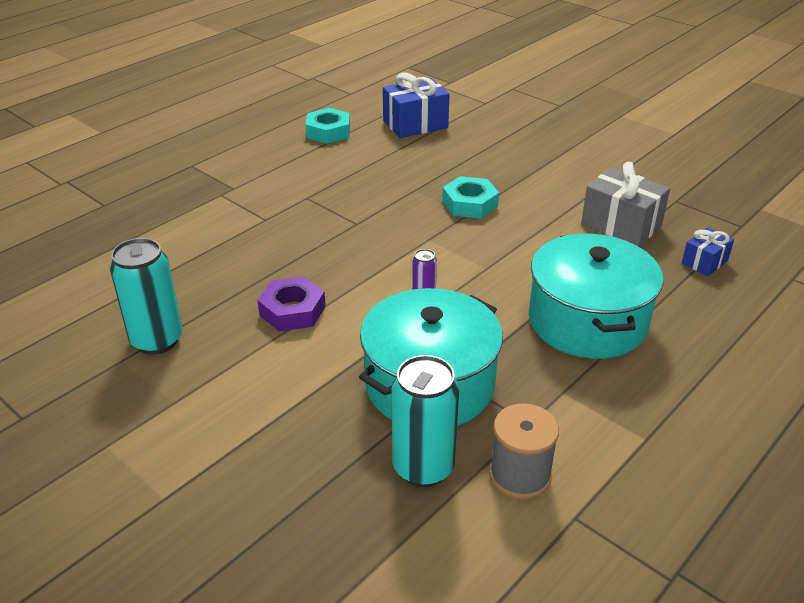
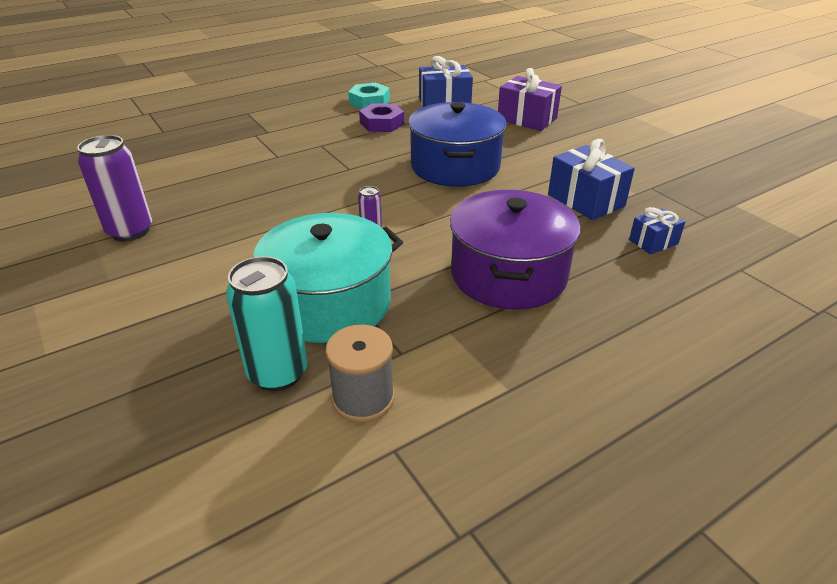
camera: 15 degrees right, 0 degrees up
turquoise can [110,238,182,355] -> purple can [77,135,152,242]
purple nut [257,276,326,331] -> purple nut moved to [359,103,404,132]
turquoise nut [442,176,499,219] -> blue pot [408,102,507,187]
turquoise pot [529,234,663,359] -> purple pot [450,190,581,310]
grey gift [581,162,670,247] -> blue gift [548,139,635,220]
none -> purple gift [498,68,562,131]

